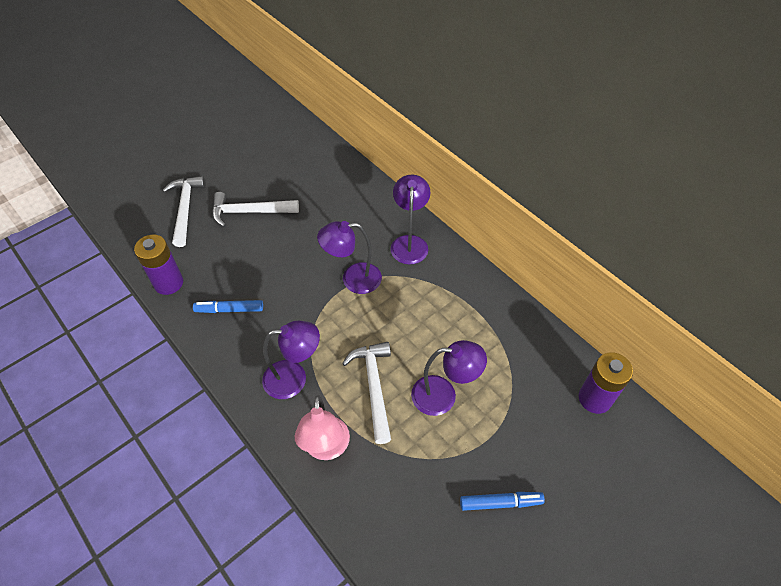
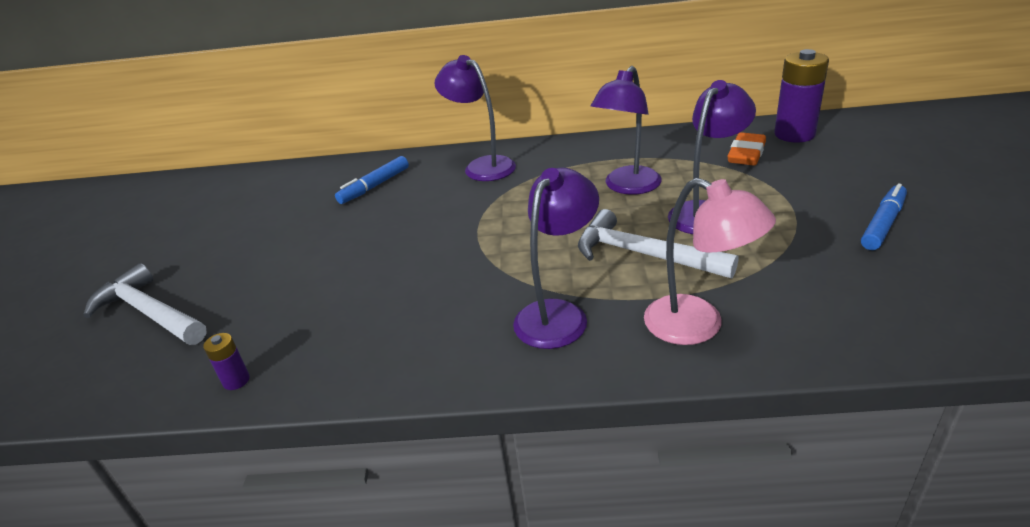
camera: 45 degrees left, 20 degrees down
purple battery [134,235,183,295] -> purple battery [203,333,250,390], size x0.47
blue marker [193,300,263,313] -> blue marker moved to [335,156,409,204]
white hammer [212,192,299,227] -> none
purple lamp [317,221,382,294] -> purple lamp moved to [591,66,662,194]
none -> orange eraser [727,132,766,165]

